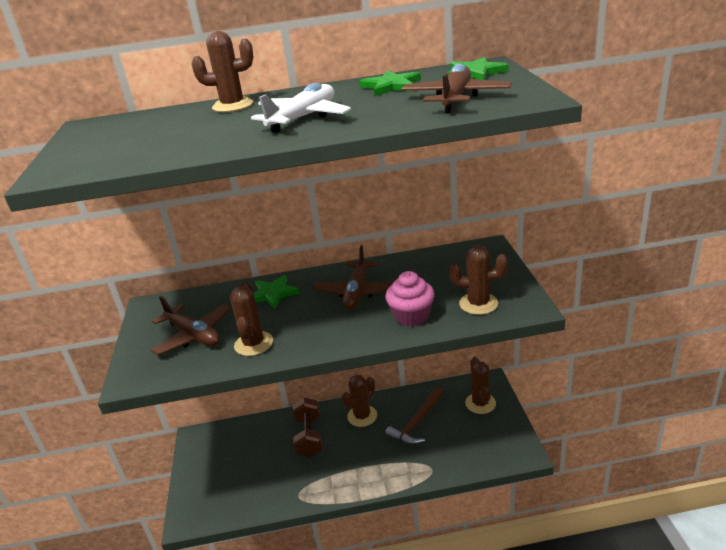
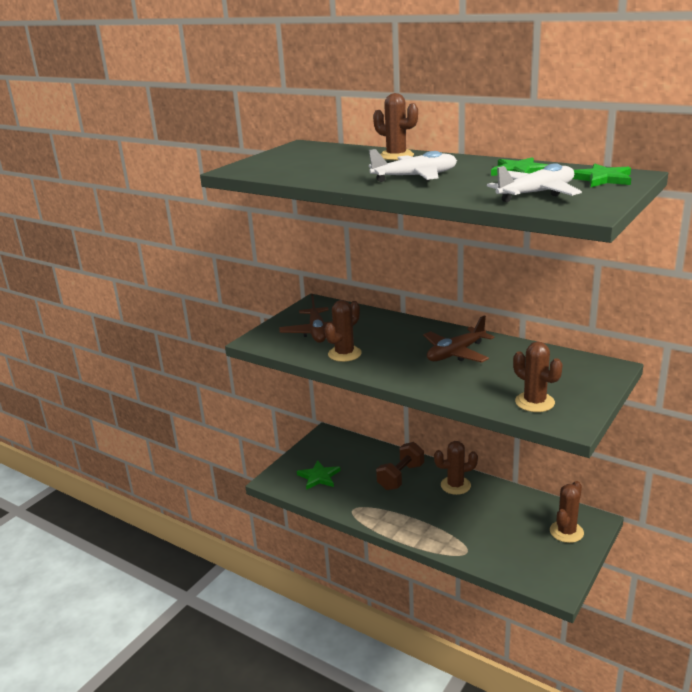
camera: 40 degrees right, 5 degrees down
green star [253,275,300,309] -> green star moved to [297,460,340,490]
pink cupcake [385,271,435,327] -> none
brown hammer [385,386,445,445] -> none
brown plane [401,63,512,113] -> white plane [487,163,582,202]

